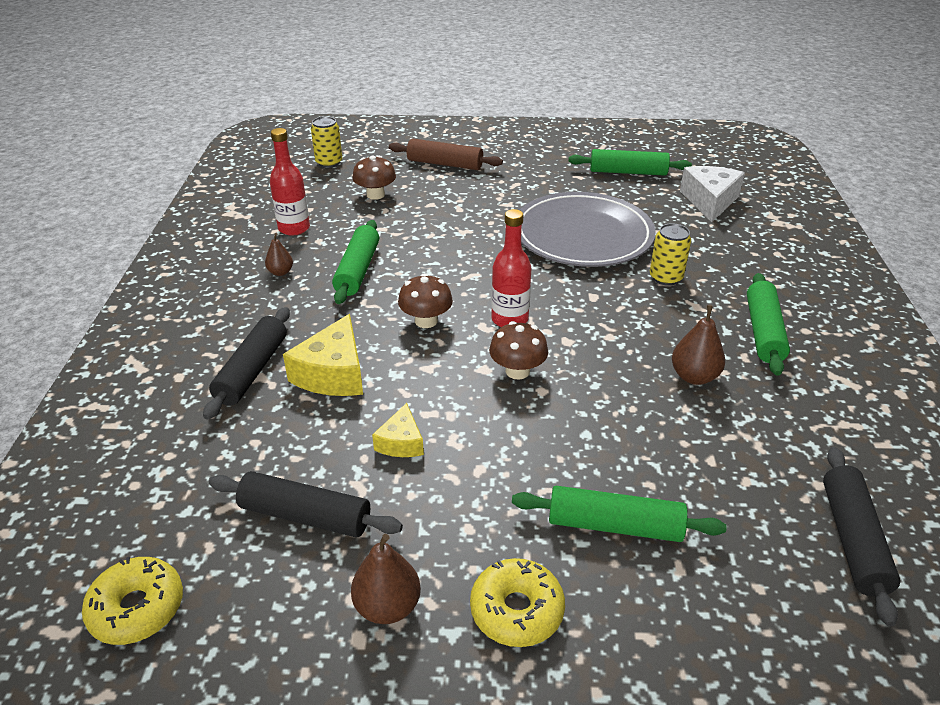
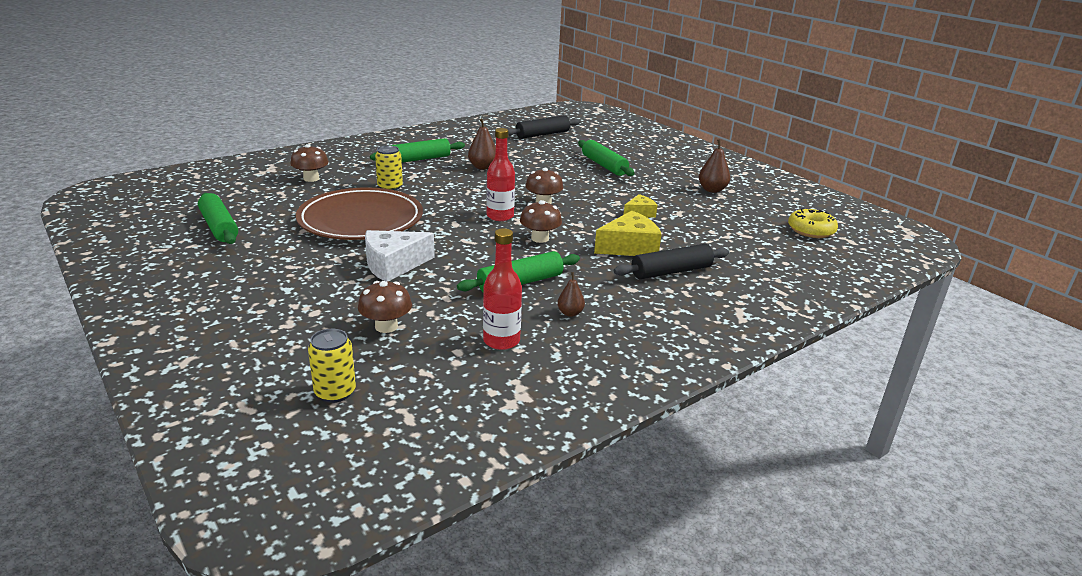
camera: 130 degrees left, 10 degrees down
black rolling pin [209,471,403,537] -> none
brown rolling pin [388,139,503,170] -> none
yellow donut [470,558,565,647] -> none
grey plate [520,192,656,267] -> brown plate [296,188,423,240]
white cheese [680,166,745,222] -> white cheese moved to [365,230,435,282]
none -> brown mushroom [290,144,329,182]

